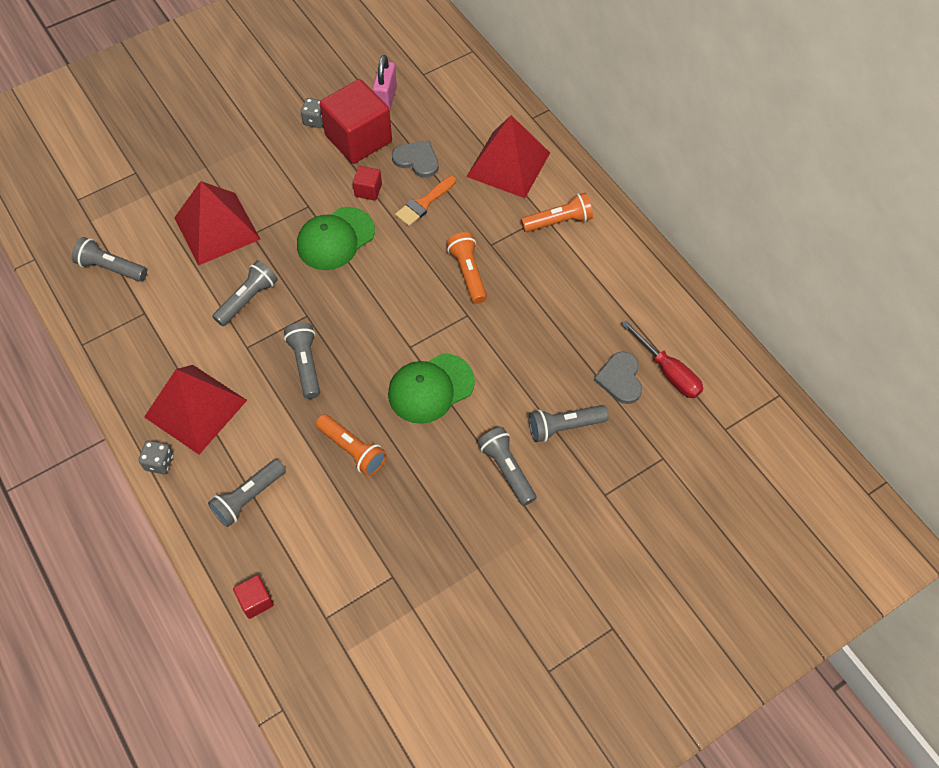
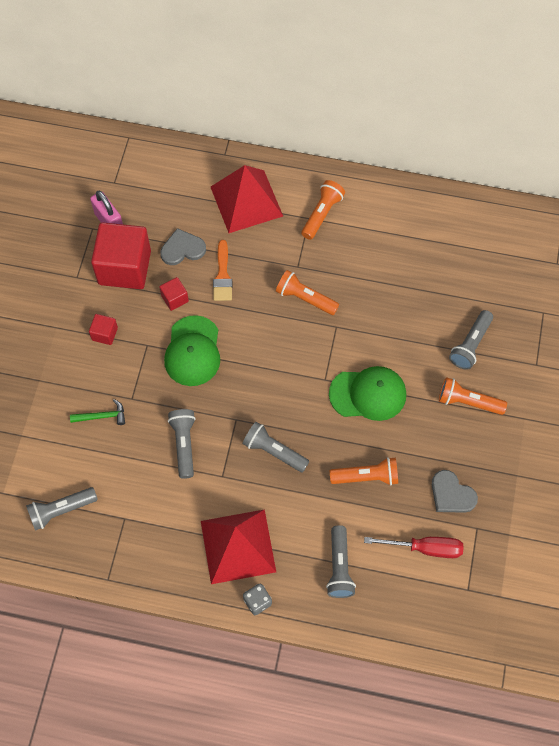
camera: 45 degrees left, 5 degrees up
red pyramid [174,181,261,266] -> green hammer [70,399,125,425]
red cube [233,575,274,619] -> red cube moved to [89,314,118,345]
grey dice [301,98,323,128] -> none
green cap [388,353,475,424] -> green cap turned 105 degrees counterclockwise [329,366,406,421]
grey flashlight [477,427,536,506] -> orange flashlight [439,377,507,415]
grey heart [594,351,642,404] -> grey heart moved to [432,470,478,513]
red screwdriver [622,320,703,398] -> red screwdriver moved to [364,537,464,558]

